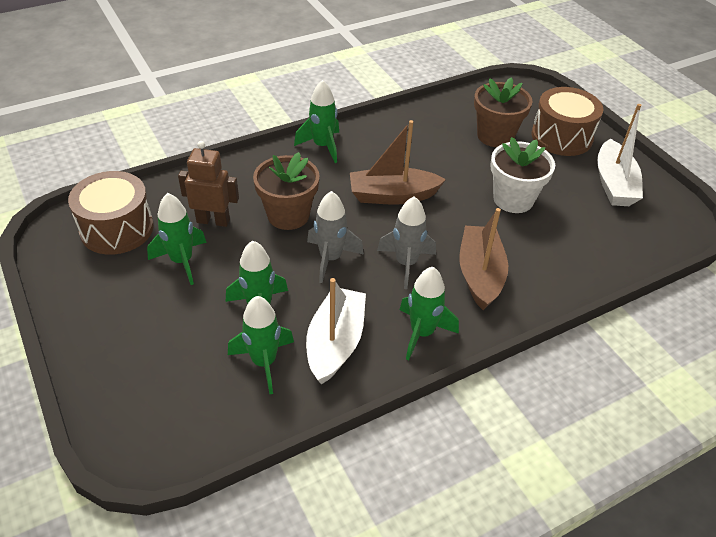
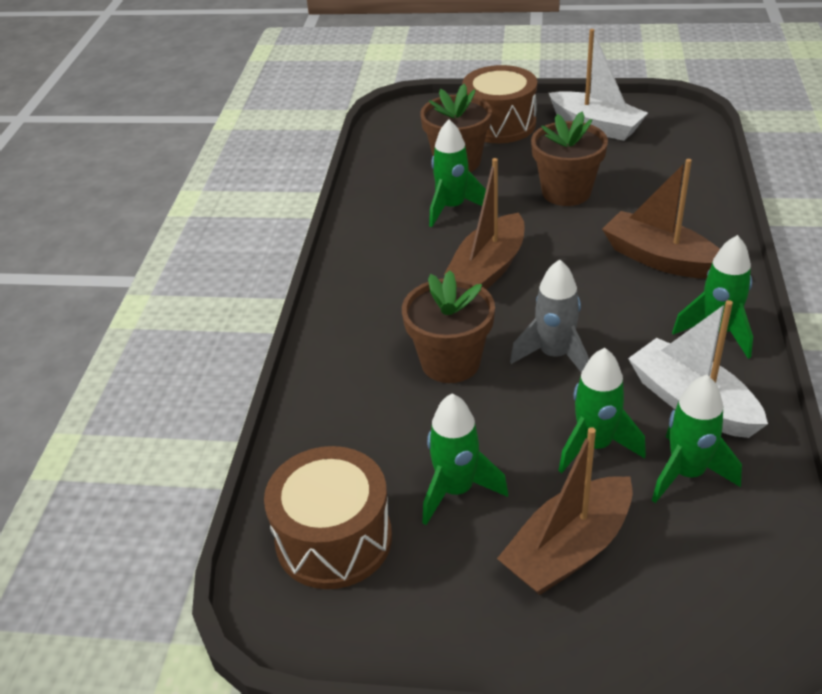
camera: 50 degrees left, 5 degrees down
brown robot [178,141,239,227] -> none
green rocket [294,80,339,163] -> green rocket moved to [429,119,486,227]
grey rocket [377,196,436,289] -> none
white flower pot [490,137,555,213] -> brown flower pot [531,112,608,206]
none -> brown boat [497,427,633,595]

